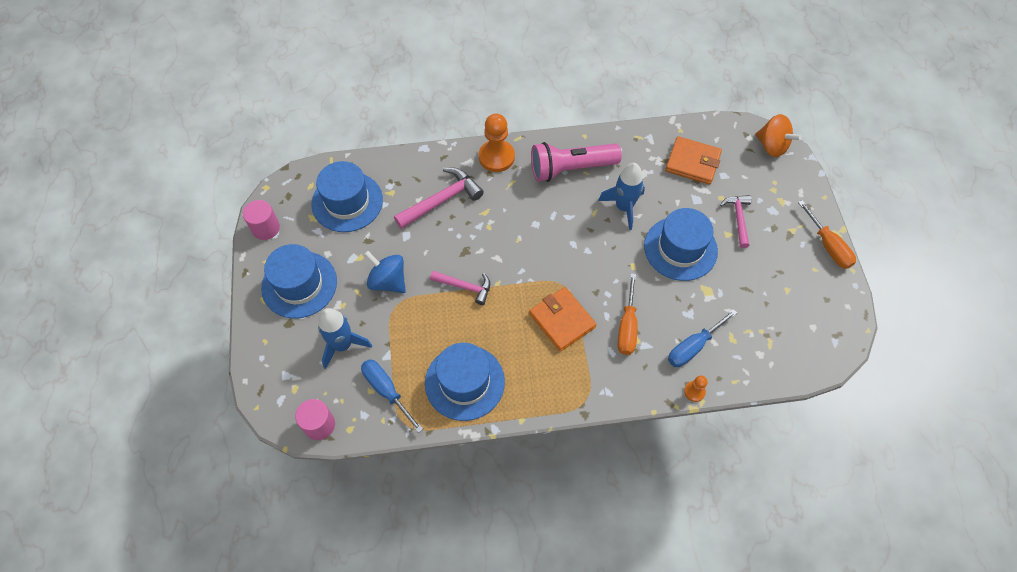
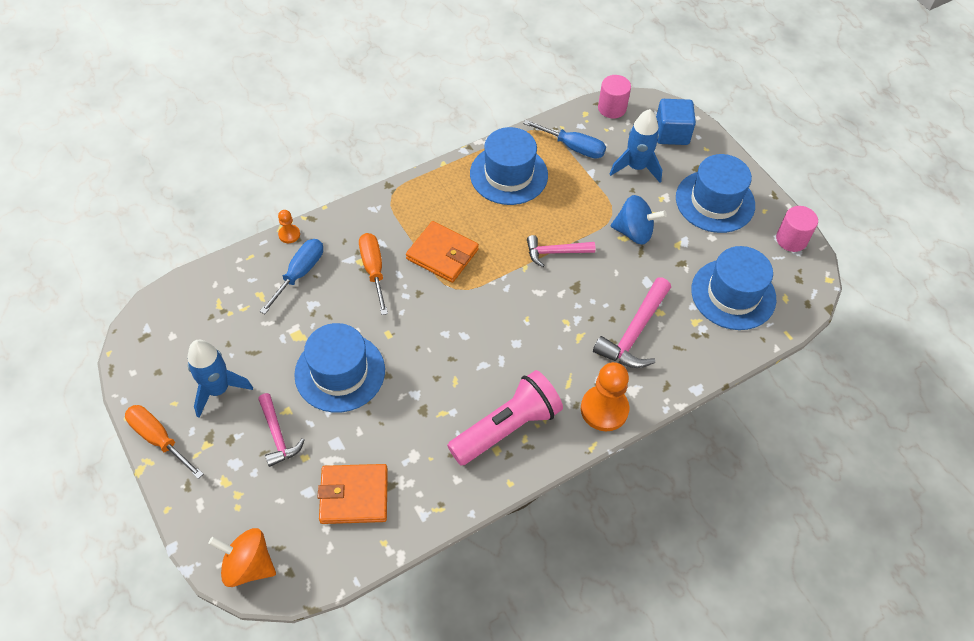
camera: 155 degrees right, 5 degrees down
blue rocket [598,163,645,230] -> blue rocket moved to [187,340,253,418]
none -> blue cube [656,99,696,145]

